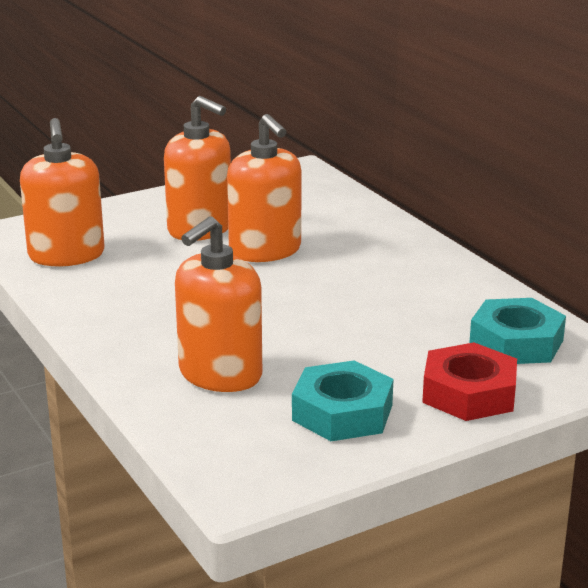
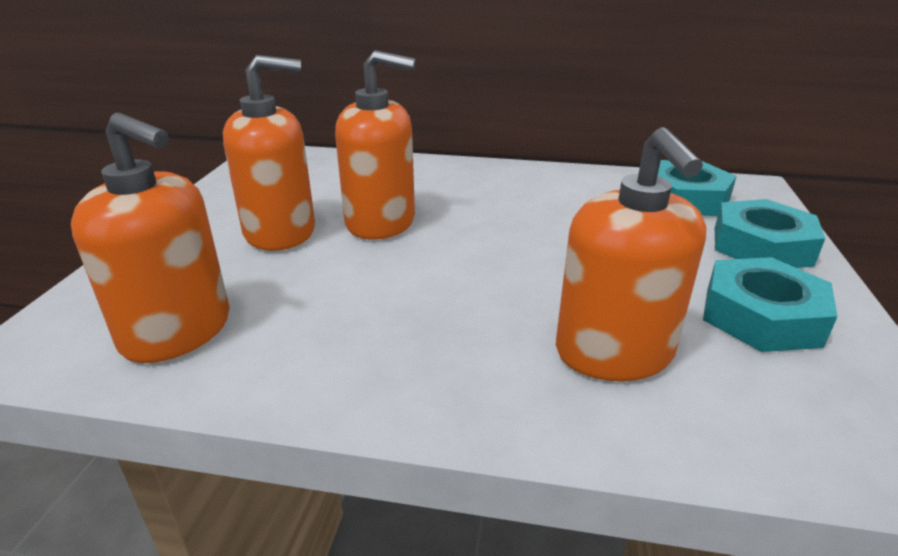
camera: 50 degrees left, 5 degrees up
red nut [422,342,517,421] -> turquoise nut [715,199,825,268]

